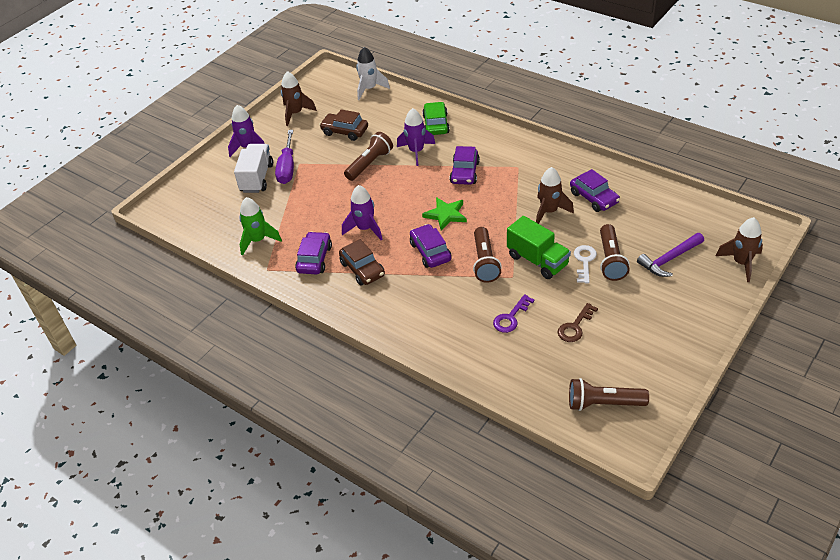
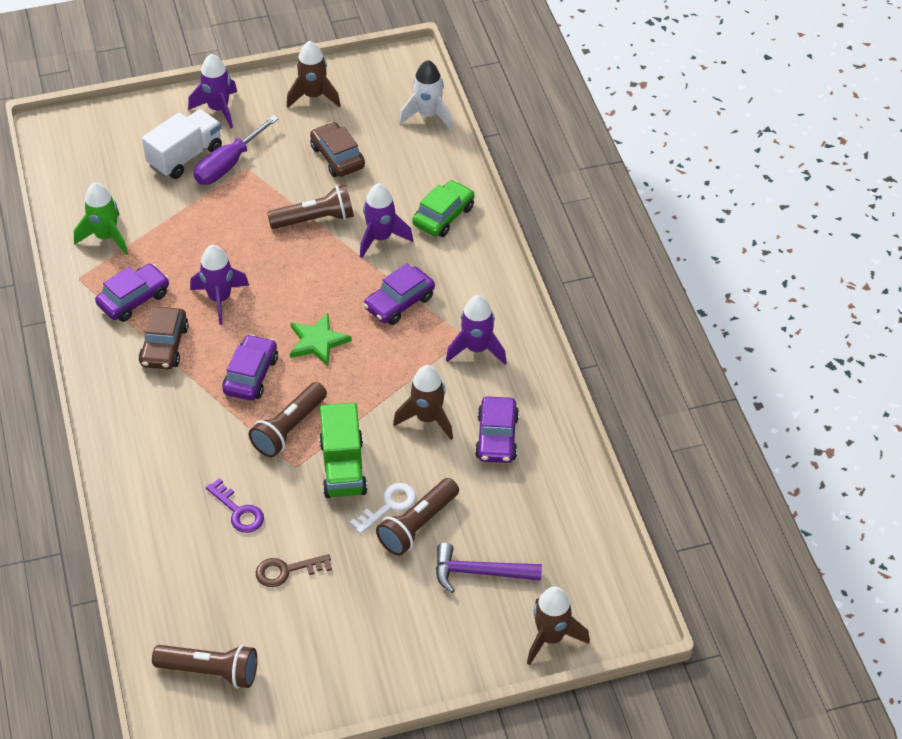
camera: 35 degrees right, 5 degrees up
purple key [493,294,534,333] -> purple key turned 120 degrees counterclockwise [206,478,264,533]
brown flashlight [569,378,649,411] -> brown flashlight turned 150 degrees clockwise [152,645,257,688]
none -> purple rocket [446,295,507,365]

